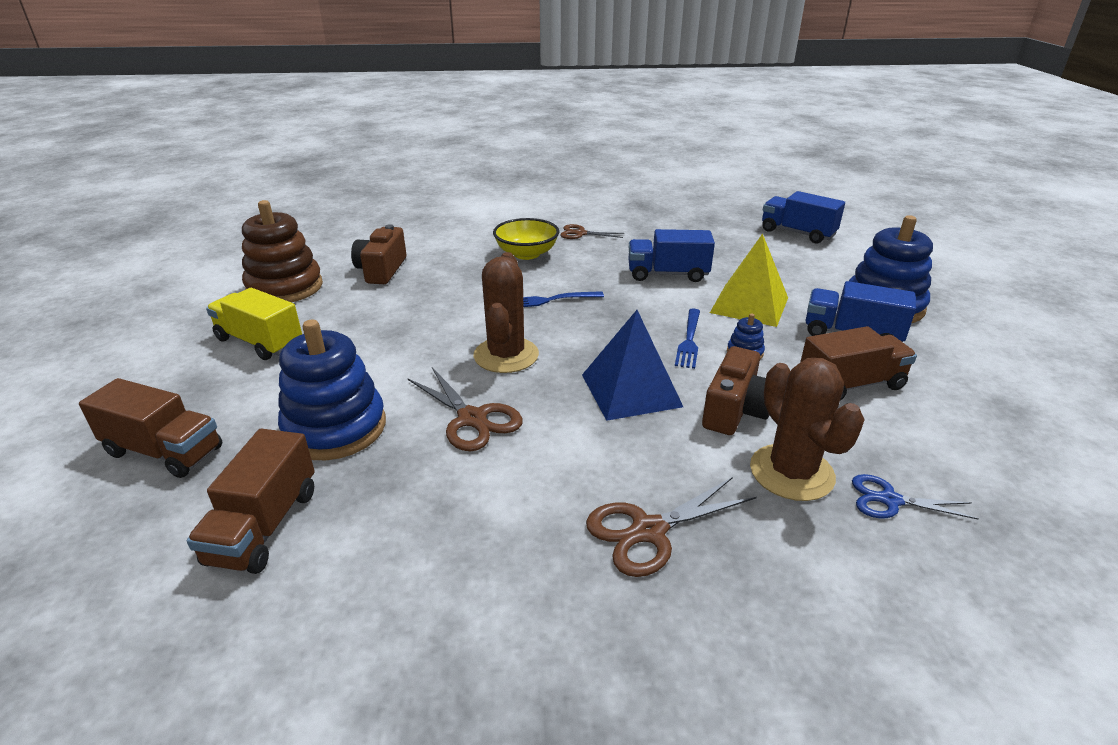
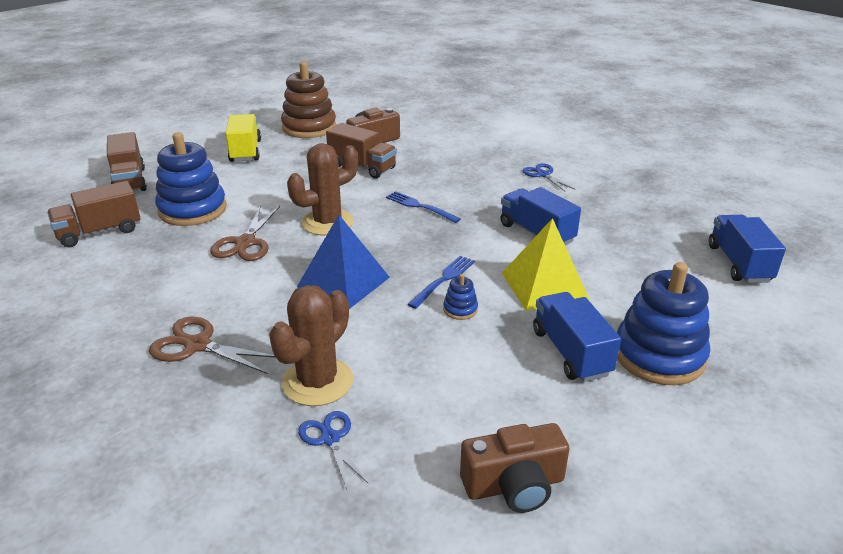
camera: 50 degrees right, 0 degrees up
yellow bowl [493,218,559,260] -> none
brown scissors [560,224,624,239] -> blue scissors [523,163,576,192]
blue fork [675,309,700,369] -> blue fork turned 150 degrees clockwise [407,256,475,309]
brown camera [702,346,769,435] -> brown camera moved to [460,423,569,513]
brown truck [800,326,917,401] -> brown truck moved to [326,123,397,178]

